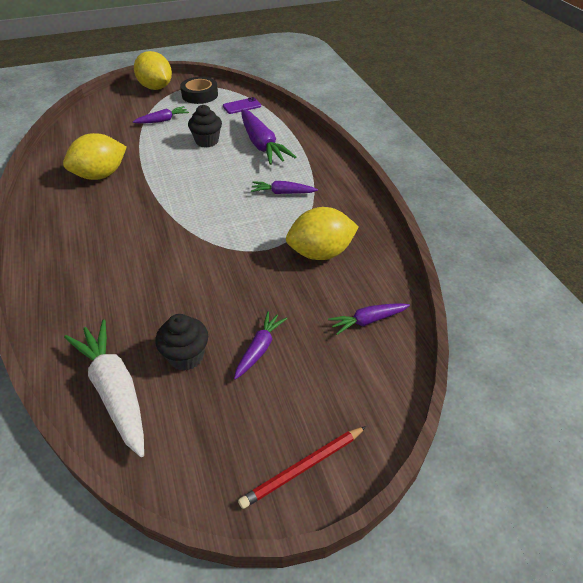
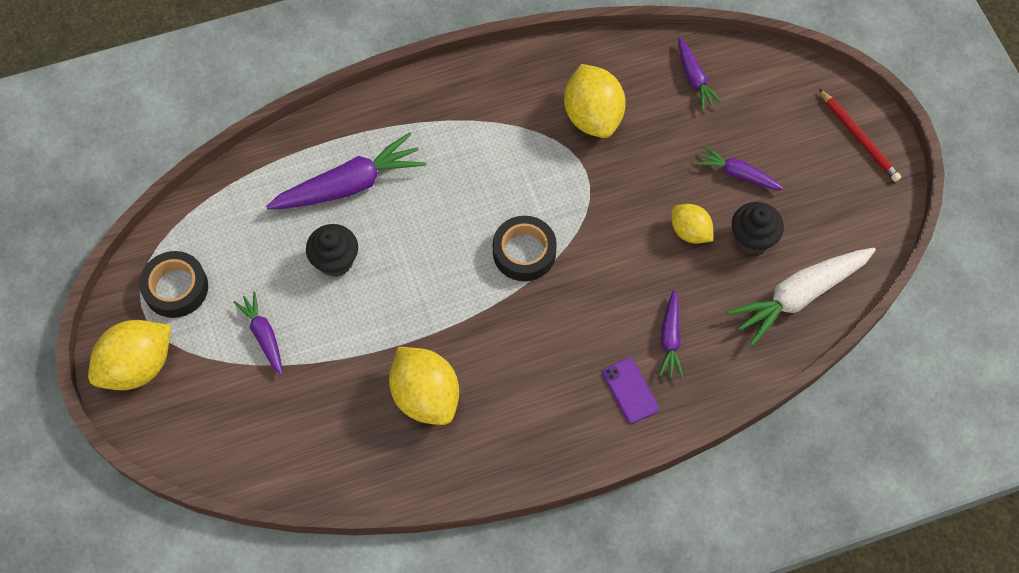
camera: 90 degrees left, 20 degrees up
purple phone [223,97,261,114] -> purple phone moved to [602,358,659,424]
purple carrot [251,181,318,194] -> purple carrot moved to [659,290,684,378]
none -> black tape [493,216,557,281]
none -> yellow lemon [672,204,713,244]

